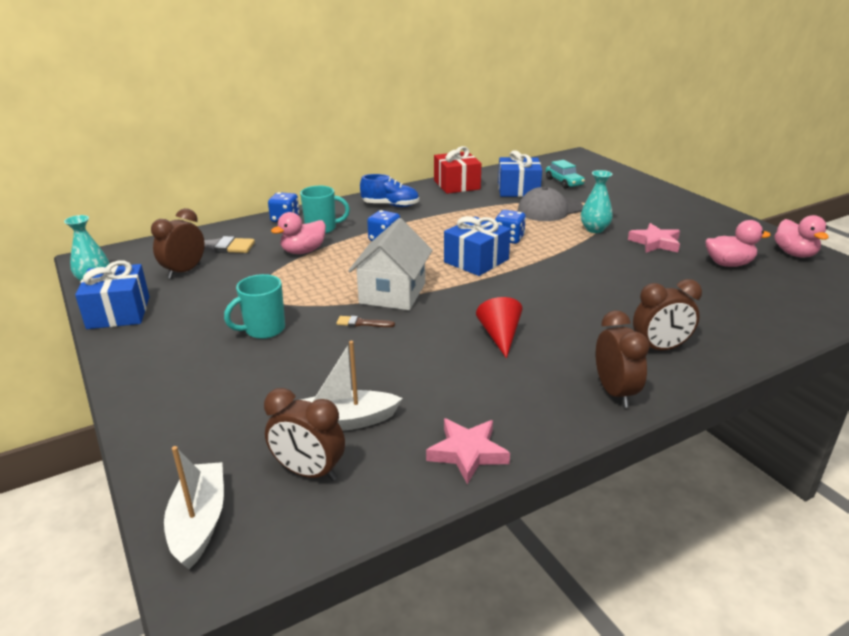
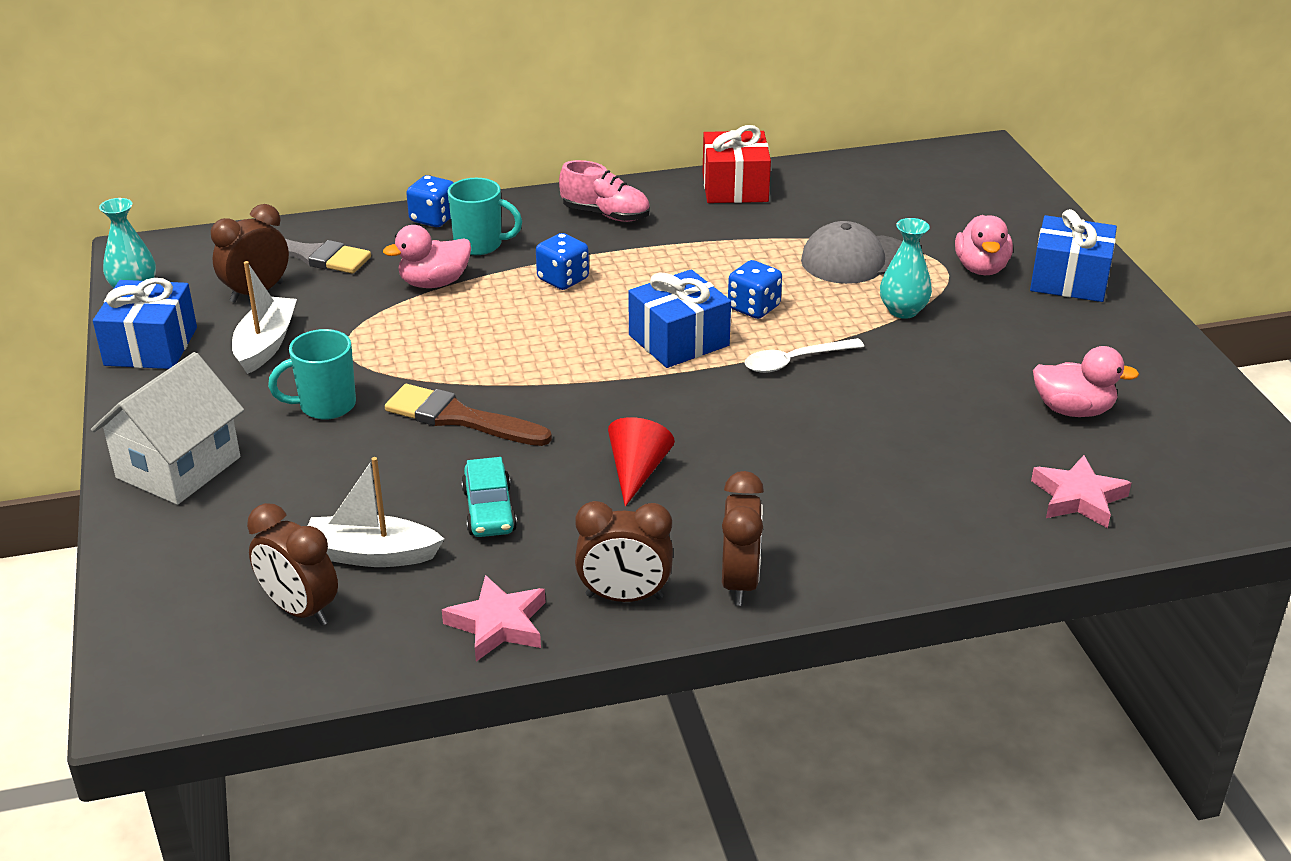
camera: 15 degrees right, 5 degrees up
white boat [164,446,224,569] -> white boat moved to [232,261,297,374]
brown brush [337,316,395,327] -> brown brush [385,384,552,446], size x2.11
white house [348,218,433,310] -> white house moved to [91,352,244,505]
blue shoe [360,174,419,207] -> pink shoe [559,160,650,222]
blue gift [498,150,542,197] -> blue gift moved to [1030,209,1117,302]
turquoise car [546,160,585,189] -> turquoise car moved to [461,457,517,537]
pink star [628,223,680,253] -> pink star moved to [1031,455,1131,528]
brown clock [633,279,702,350] -> brown clock moved to [575,501,673,602]
pink duck [774,215,829,258] -> pink duck moved to [955,215,1013,275]
none -> white spoon [745,338,864,373]

